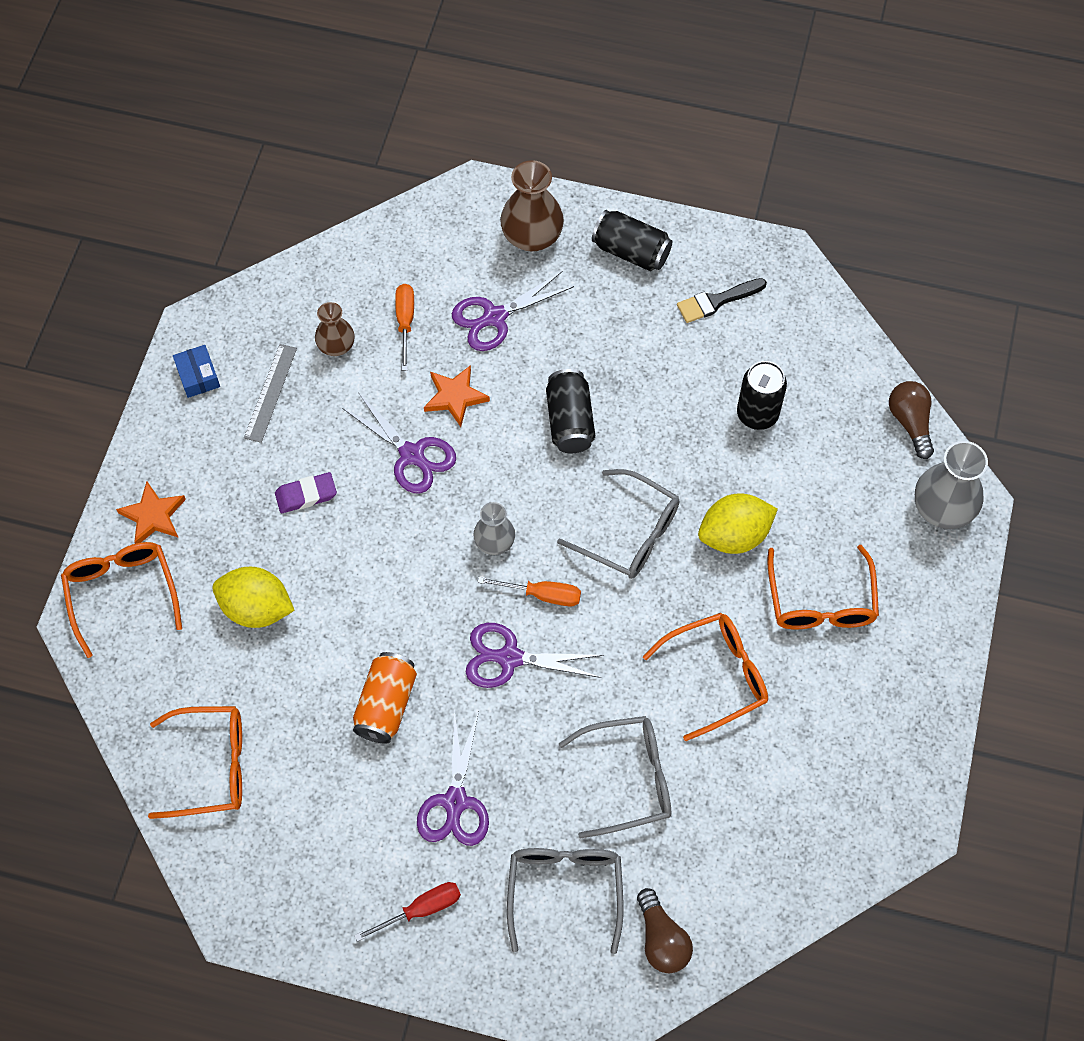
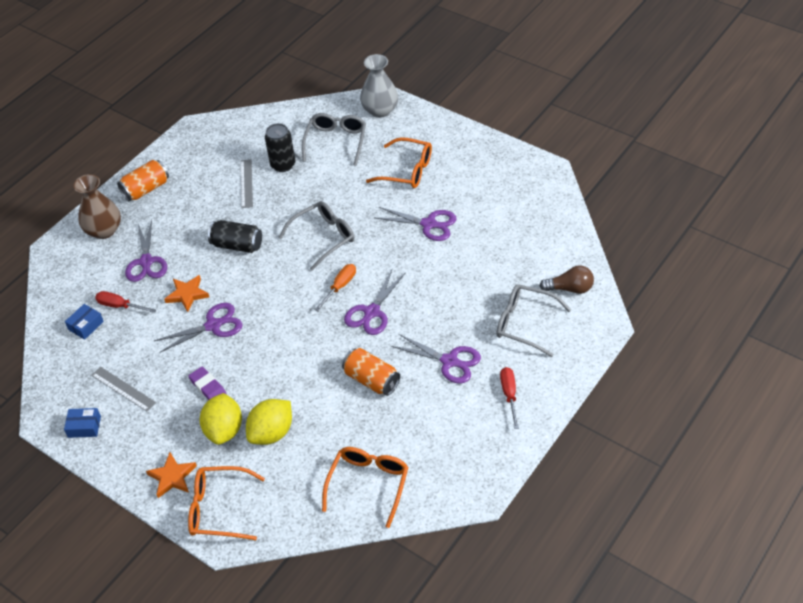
camera: 65 degrees left, 15 degrees down
purple eraser [275,472,337,513] -> purple eraser turned 45 degrees counterclockwise [188,367,227,400]
brown vase [315,302,355,356] -> none
orange screwdriver [395,284,414,371] -> red screwdriver [95,291,156,313]
grey vase [473,502,515,555] -> none
grey glasses [559,716,671,839] -> grey glasses moved to [302,113,366,166]
black can [592,210,672,271] -> orange can [117,160,169,201]
orange glasses [643,613,768,741] -> purple scissors [375,207,456,241]
black brush [677,278,767,323] -> none
yellow lemon [698,494,778,554] -> yellow lemon moved to [200,393,242,445]
brown light bulb [889,381,934,459] -> none
none -> blue box [65,304,104,340]
none -> grey ruler [240,159,253,208]

